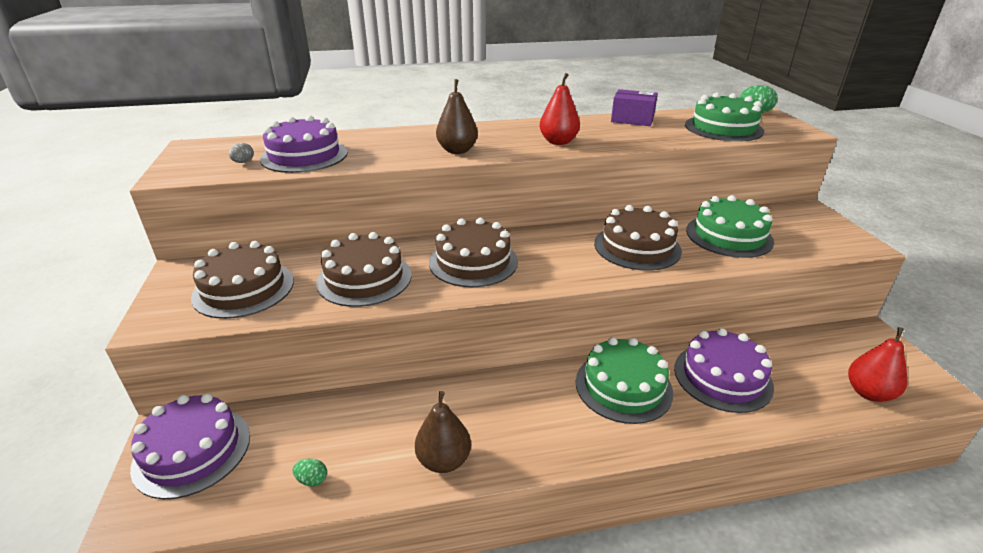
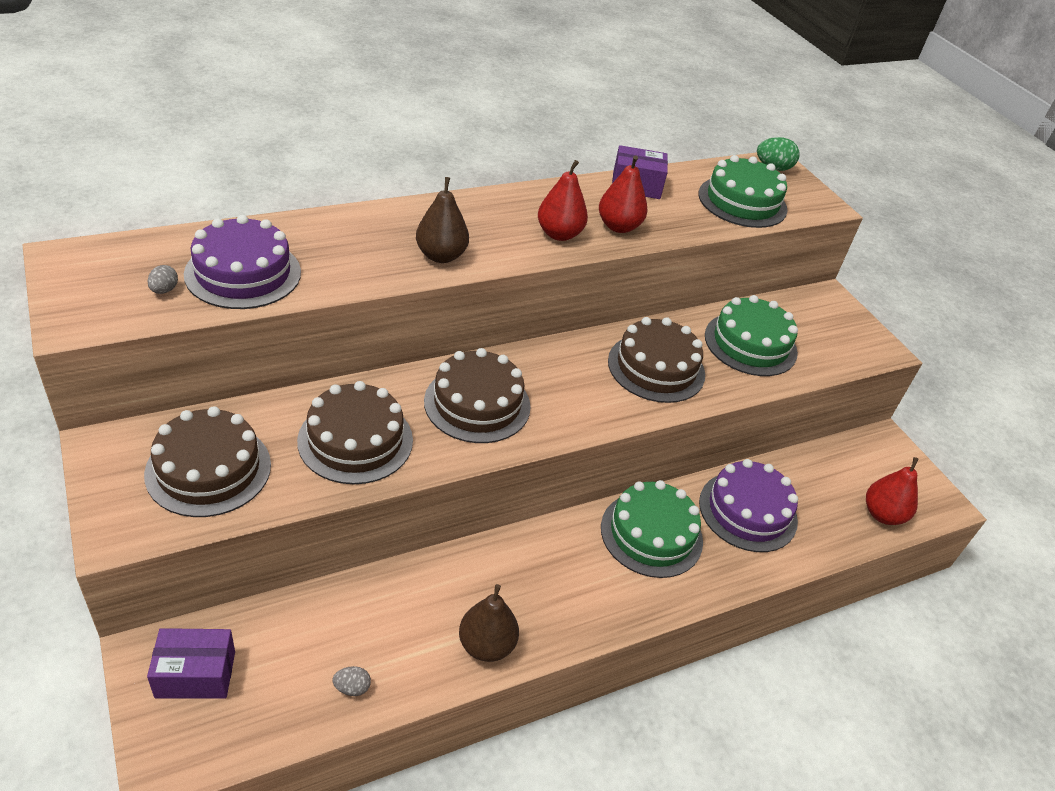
camera: 20 degrees left, 10 degrees up
purple cake [130,393,250,499] -> purple box [147,628,235,699]
green egg [293,458,327,486] -> grey egg [332,666,371,696]
none -> red pear [599,155,647,233]

